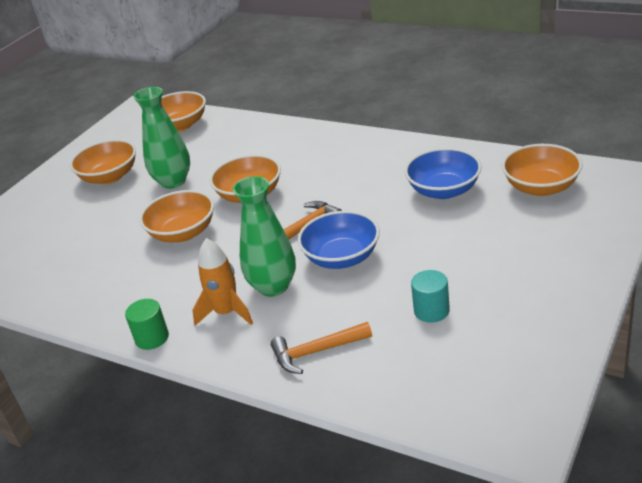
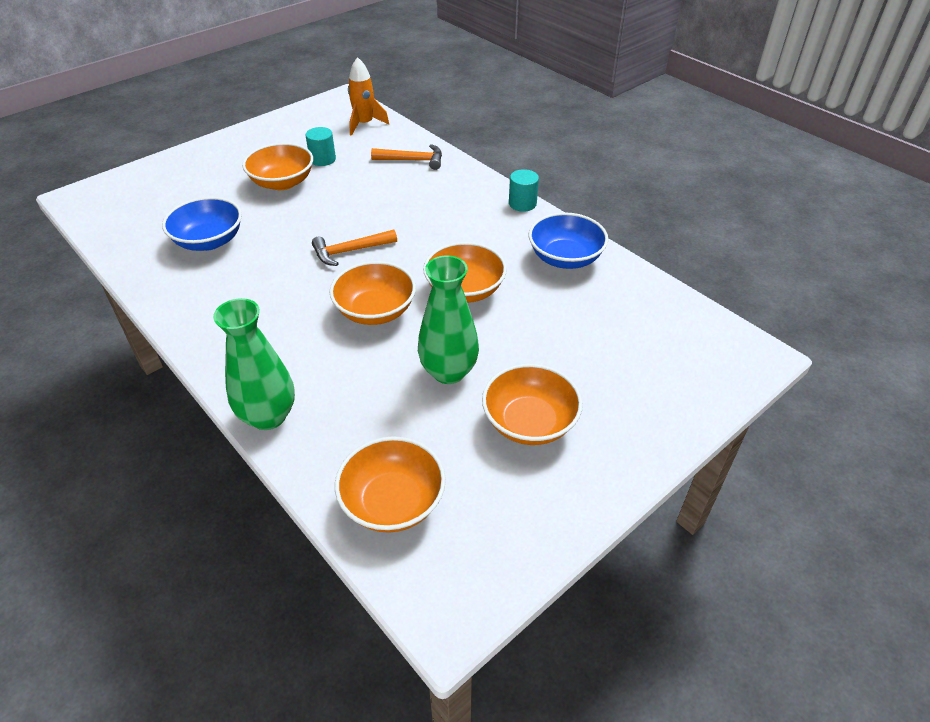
camera: 165 degrees left, 10 degrees up
green cylinder [125,299,169,350] -> turquoise cylinder [509,169,539,212]
orange rocket [192,238,253,326] -> orange rocket moved to [348,57,389,136]
green vase [233,176,296,297] -> green vase moved to [213,298,295,430]
blue bowl [298,210,380,269] -> blue bowl moved to [529,212,608,269]
orange bowl [502,144,582,196] -> orange bowl moved to [242,143,313,190]

